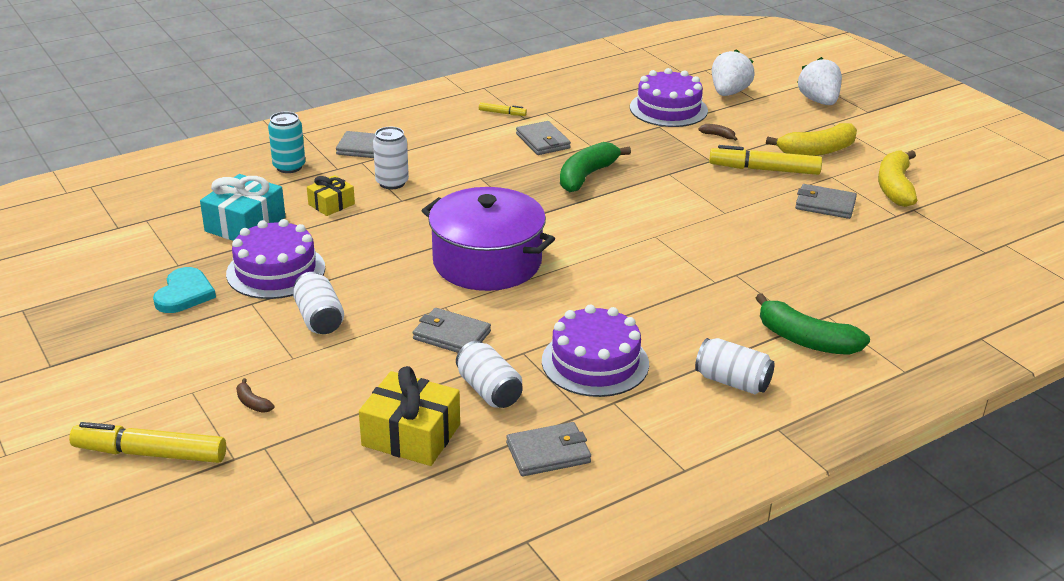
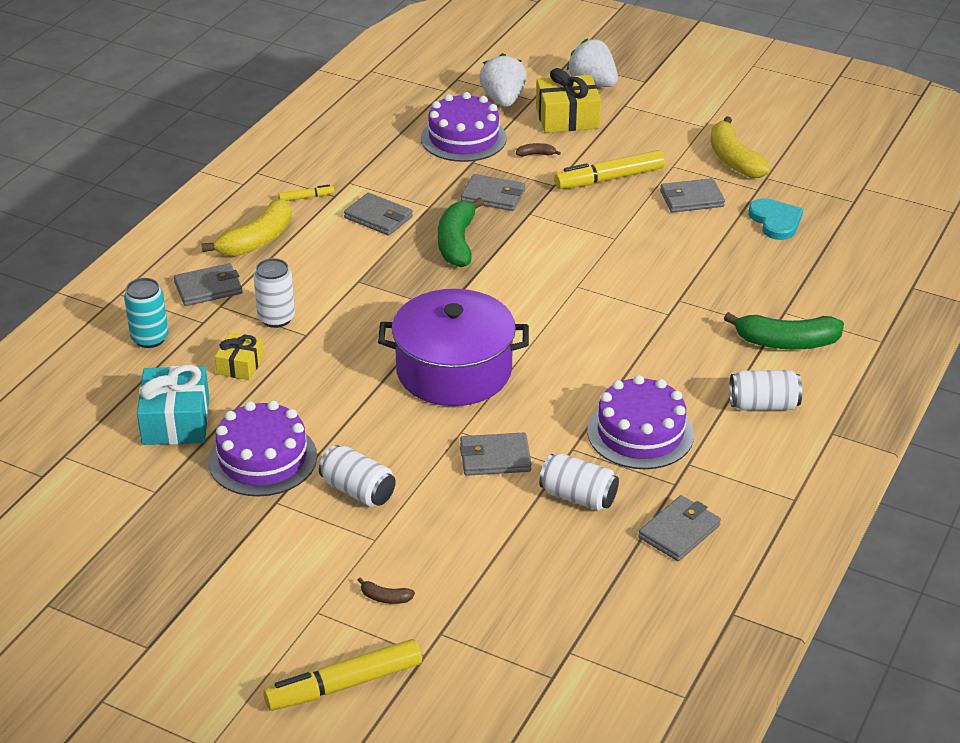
camera: 30 degrees left, 5 degrees up
turquoise heart [153,267,216,313] -> turquoise heart moved to [748,198,803,240]
yellow gift [359,366,460,466] -> yellow gift moved to [536,68,601,133]
yellow banana [766,123,857,156] -> yellow banana moved to [201,199,292,257]
none -> grey wallet [461,174,525,211]

